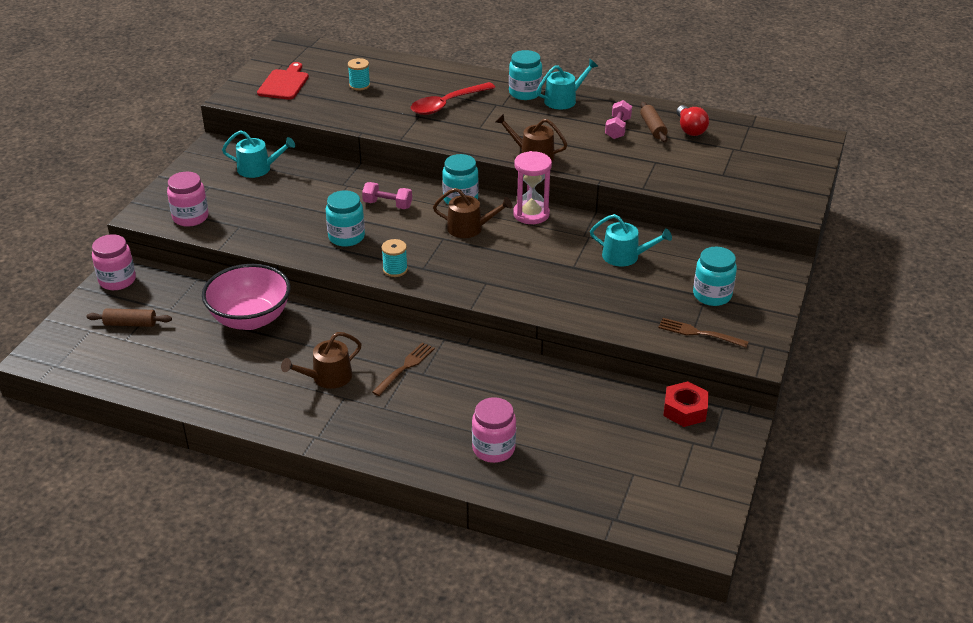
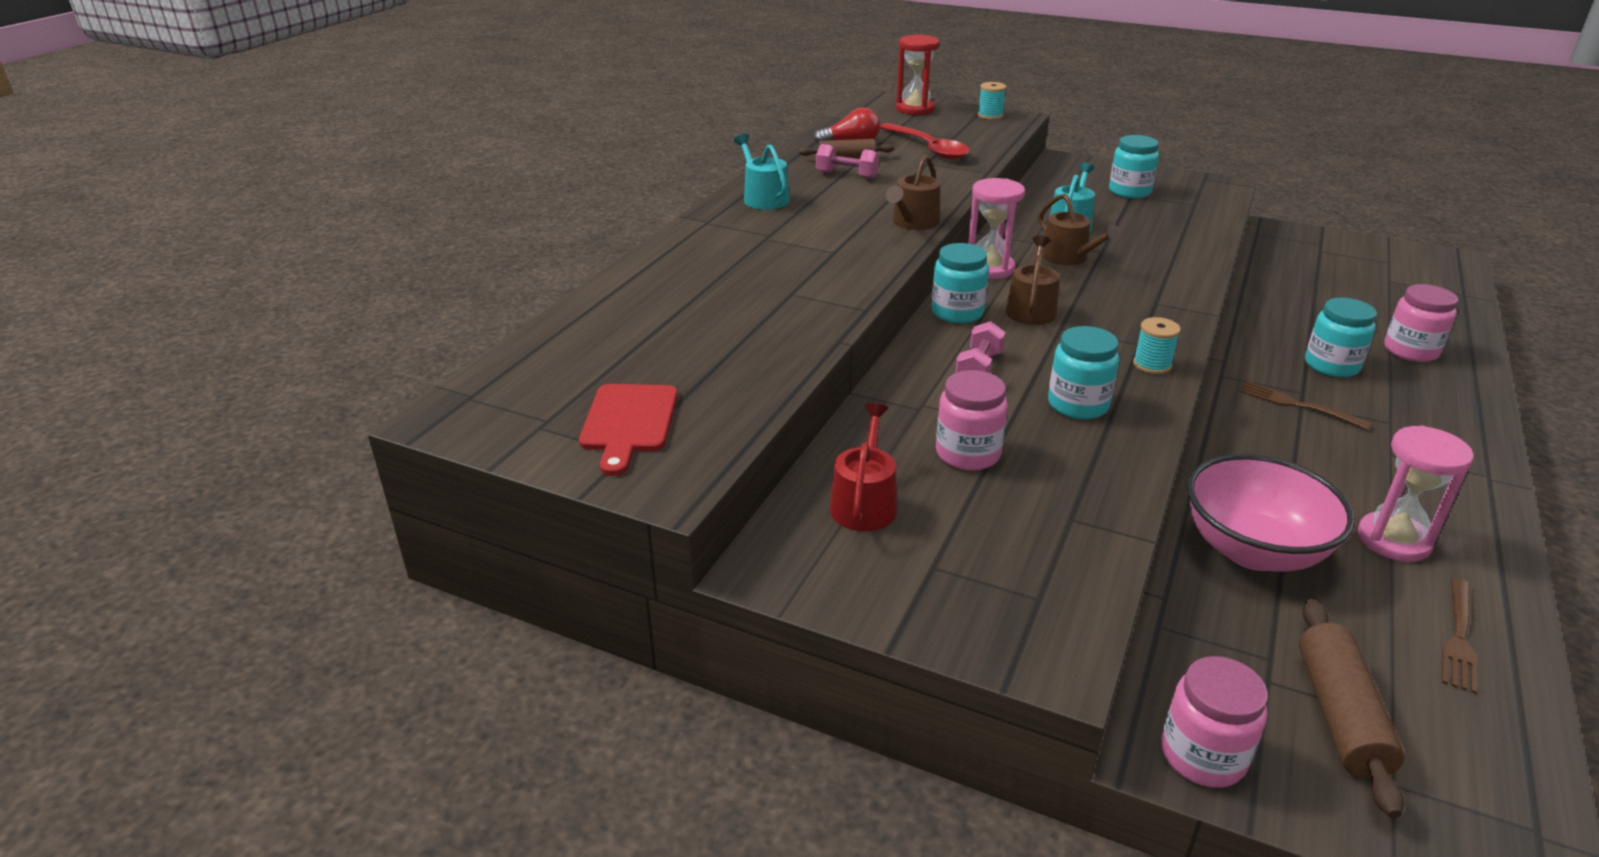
camera: 85 degrees left, 5 degrees down
brown rolling pin [86,308,172,327] -> brown rolling pin [1299,599,1405,818], size x1.50
pink jar [167,172,208,227] -> pink jar moved to [936,370,1008,471]
turquoise watering can [222,130,295,178] -> red watering can [830,403,897,531]
red cutting board [257,62,309,100] -> red cutting board turned 105 degrees counterclockwise [579,384,678,476]
brown watering can [281,332,362,389] -> brown watering can moved to [1038,194,1121,265]
turquoise spool [348,58,370,91] -> turquoise spool moved to [978,82,1007,120]
red spoon [411,82,496,115] -> red spoon moved to [880,123,970,159]
turquoise jar [509,50,542,100] -> turquoise jar moved to [1305,298,1377,377]
brown fork [658,318,749,348] -> brown fork moved to [1442,578,1477,694]
red nut [663,381,709,427] -> none
none -> red hourglass [896,35,940,115]
none -> pink hourglass [1358,425,1474,562]

